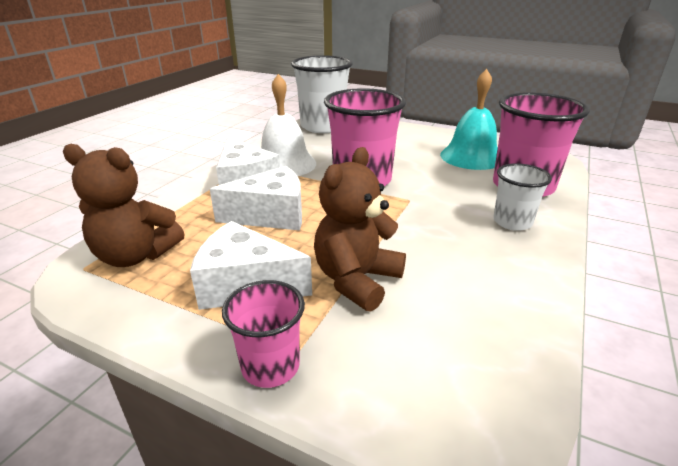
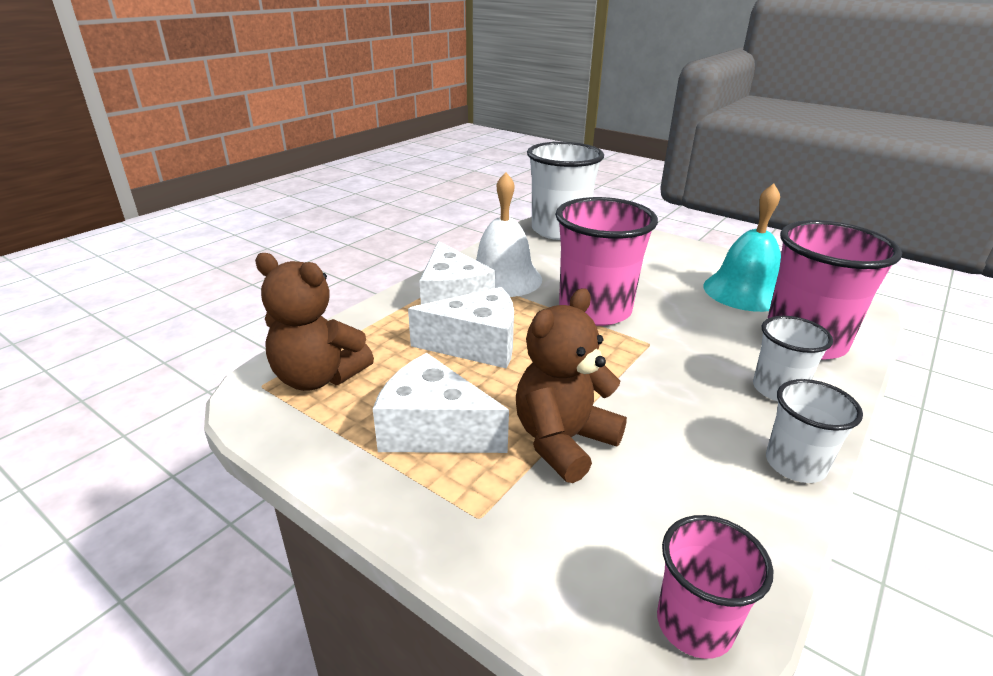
camera: 10 degrees right, 0 degrees up
pink cup [222,280,305,388] -> pink cup moved to [657,515,773,659]
none -> white cup [766,379,863,483]

